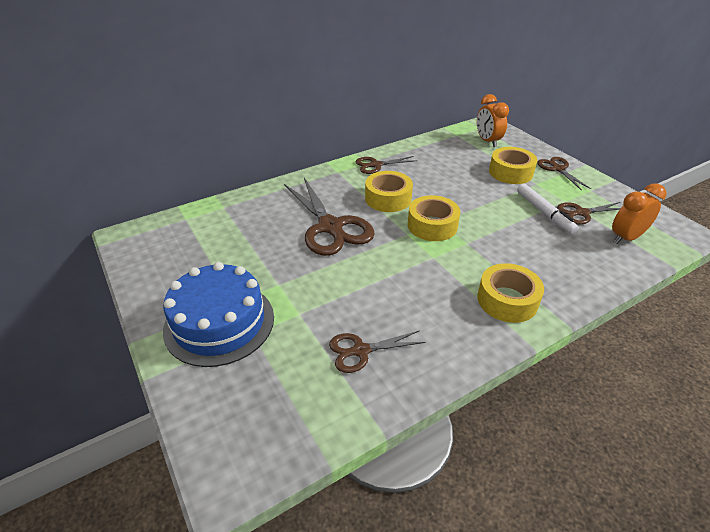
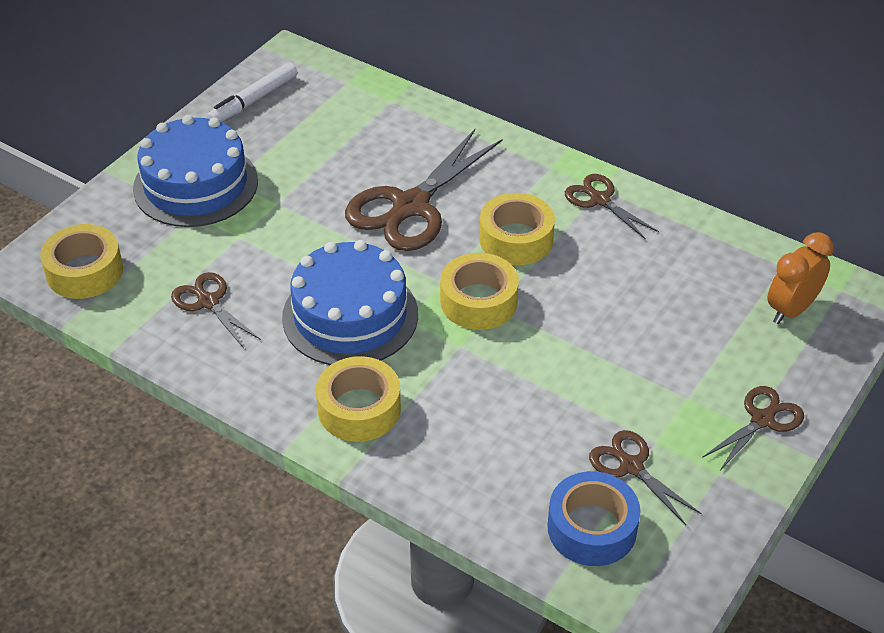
camera: 65 degrees right, 5 degrees up
yellow tape [489,147,537,184] -> yellow tape moved to [40,224,123,299]
white marker [517,184,579,234] -> white marker moved to [207,62,297,122]
orange clock [612,183,666,244] -> blue tape [548,471,641,566]
none -> blue cake [282,240,418,365]

